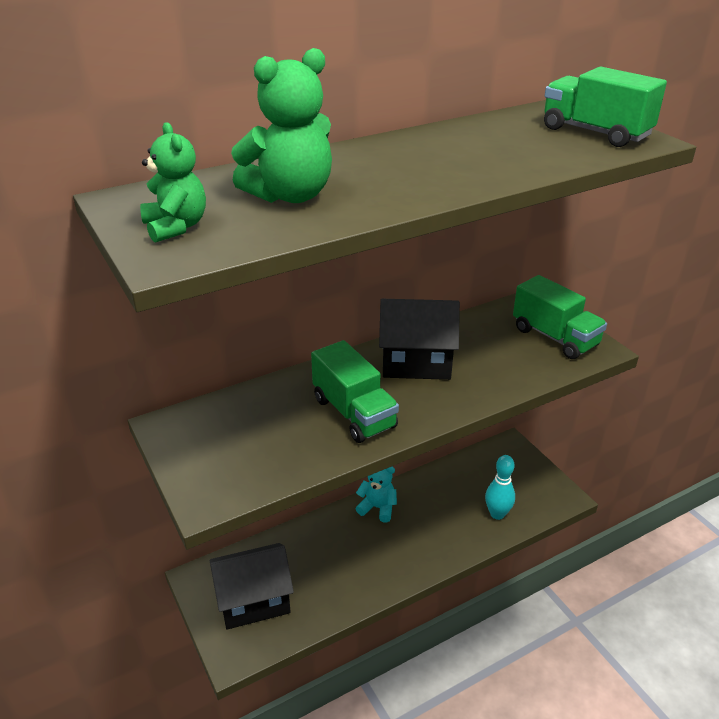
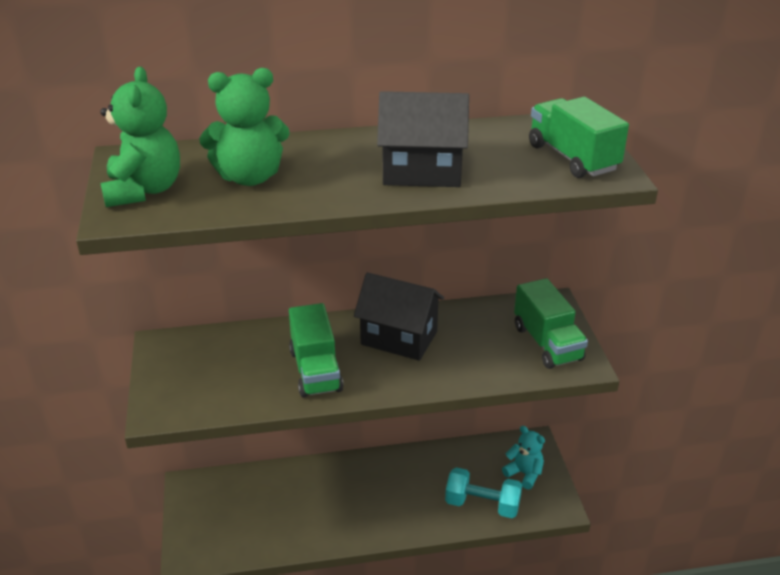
camera: 20 degrees right, 0 degrees up
green teddy bear [140,122,206,243] -> green teddy bear [100,67,180,207], size x1.53
black house [210,543,294,630] -> black house moved to [377,91,469,187]
turquoise teddy bear [356,466,397,523] -> turquoise teddy bear moved to [502,426,545,490]
turquoise bowling pin [485,455,515,520] -> turquoise dumbbell [445,467,522,518]

